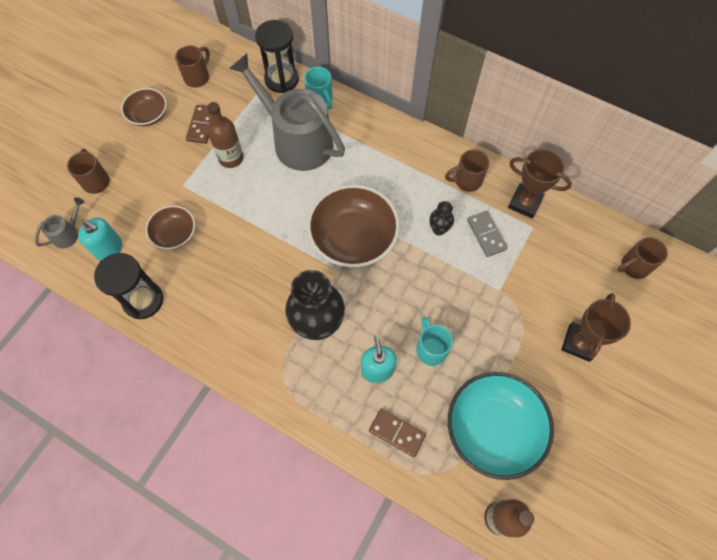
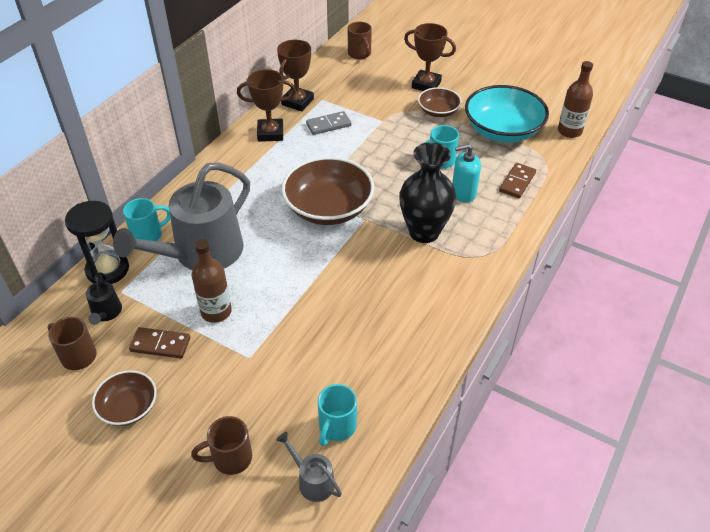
camera: 90 degrees left, 20 degrees down
turquoise soap dispenser [78,217,122,261] -> turquoise mug [317,384,357,446]
black hourglass [94,253,163,319] -> none
brown bowl [146,205,195,250] -> brown bowl moved to [418,87,461,117]
black vase [429,201,454,236] -> none
brown mug [445,149,489,192] -> brown trophy [237,69,296,142]
none -> black watering can [86,272,122,325]

